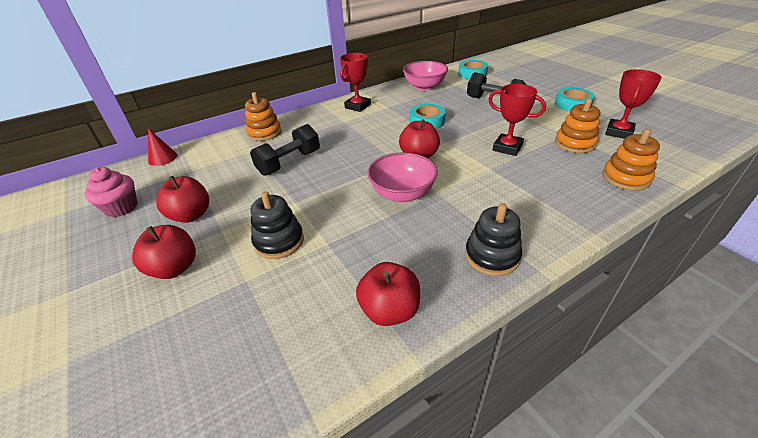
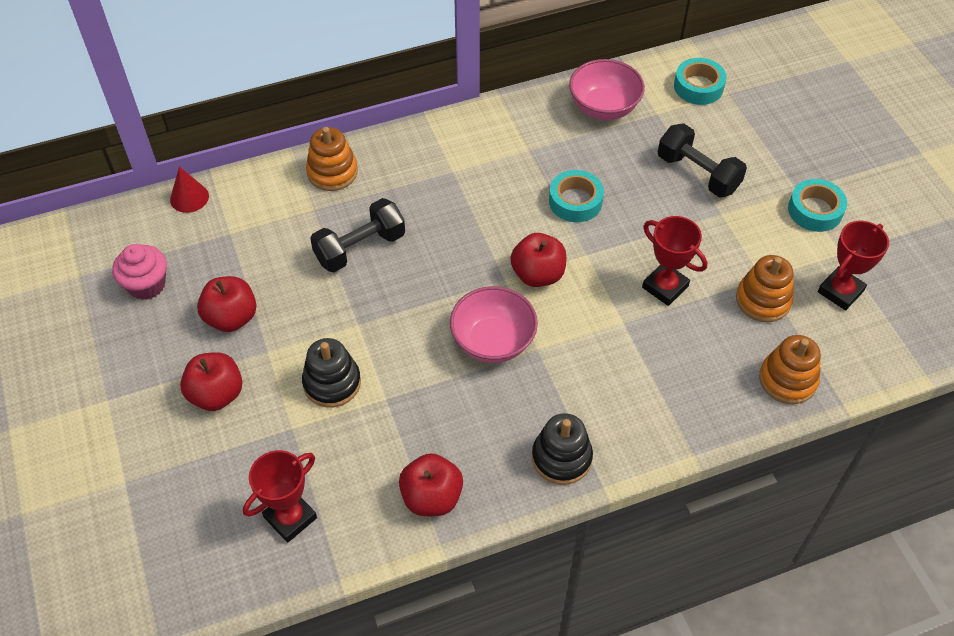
camera: 10 degrees right, 15 degrees up
red trophy [340,53,371,112] -> red trophy moved to [243,450,317,543]

